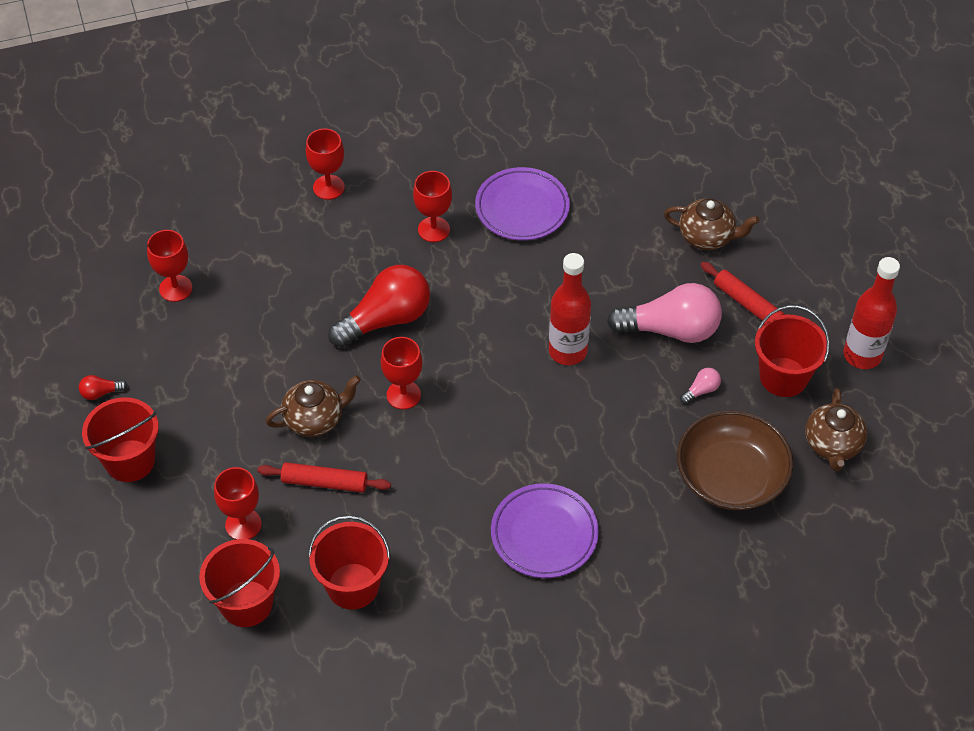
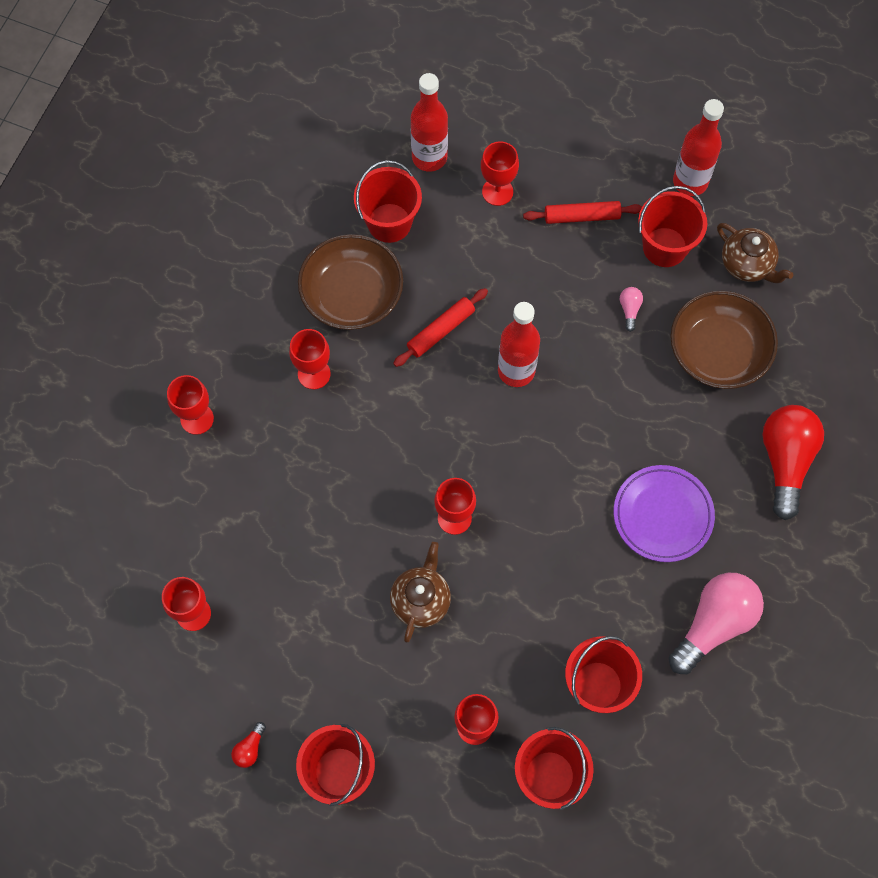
camera: 50 degrees left, 15 degrees up
red rolling pin [257,462,391,493] -> red rolling pin moved to [393,288,488,367]
red light bulb [328,265,430,347] -> red light bulb moved to [762,405,824,520]
purple plate [475,167,570,241] -> brown bowl [298,234,403,330]
pink light bulb [607,283,722,343] -> pink light bulb moved to [669,573,764,674]
brown teapot [664,198,759,250] -> red goblet [481,141,519,206]
none -> red bucket [354,160,422,243]
none -> red bottle [411,73,448,172]

